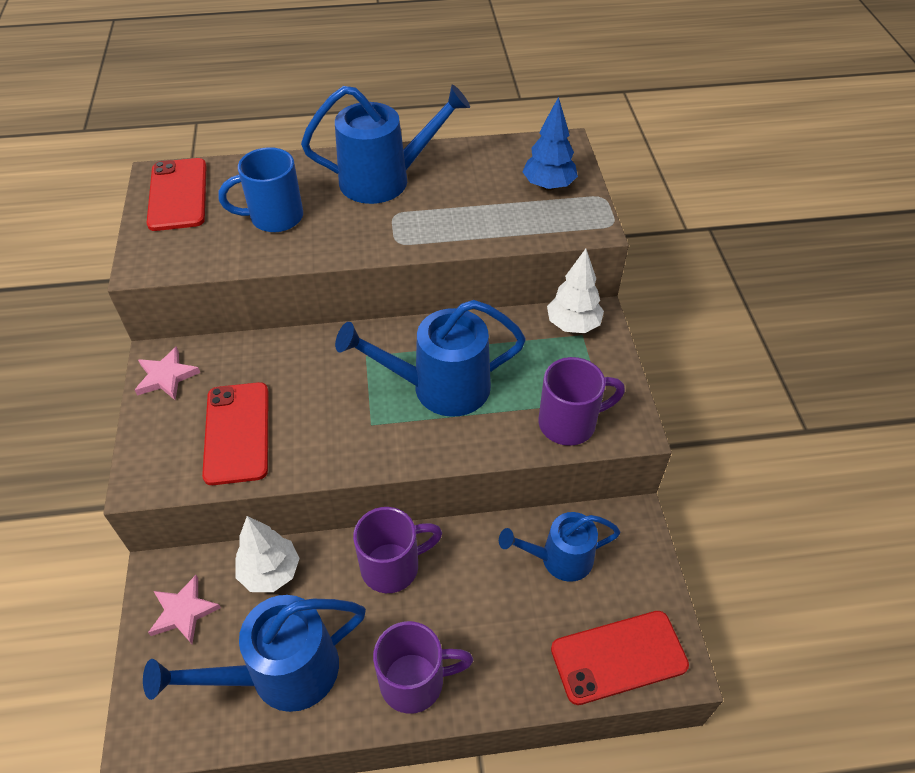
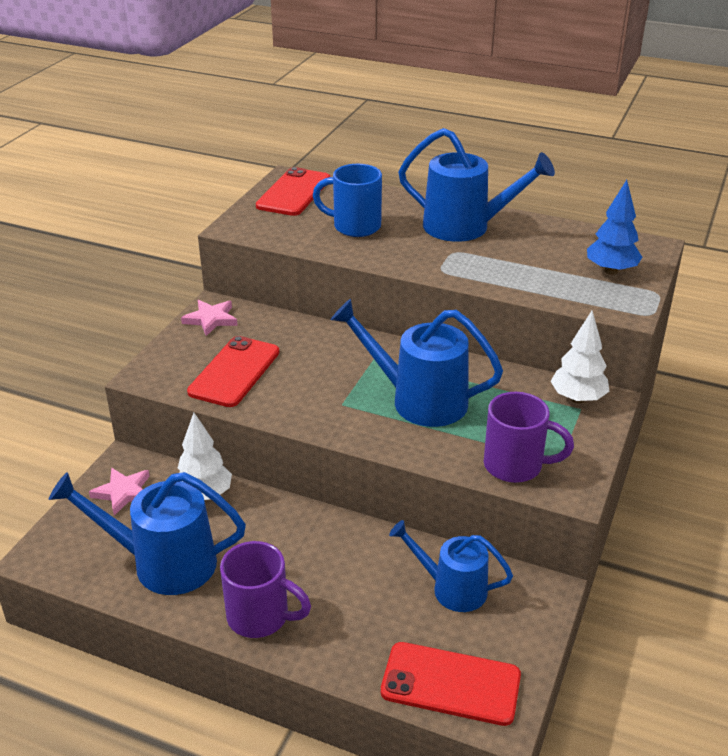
camera: 30 degrees right, 15 degrees down
purple mug [353,507,442,593] -> none

